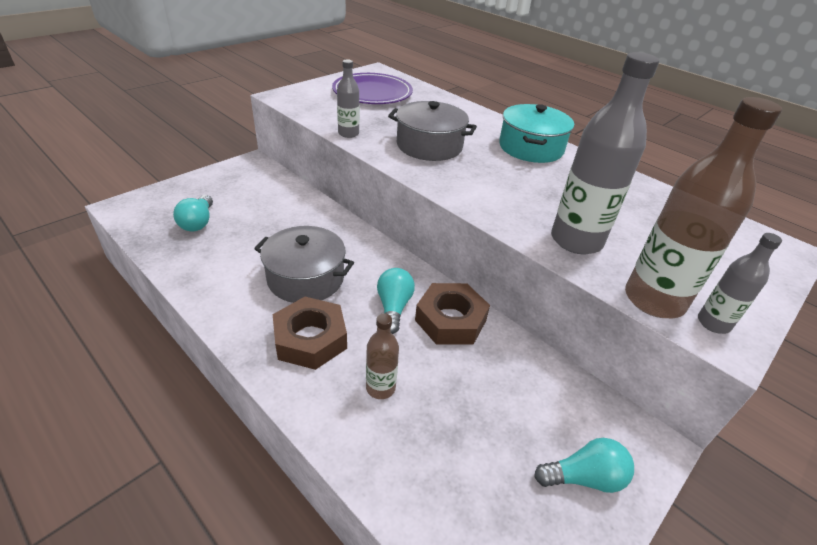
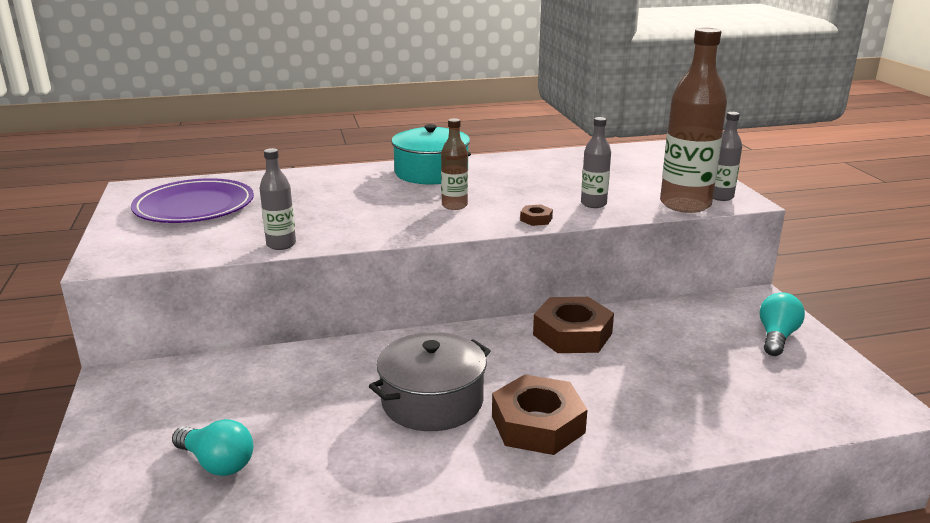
camera: 55 degrees left, 15 degrees down
brown bottle [366,314,399,399] -> brown bottle moved to [441,118,468,210]
turquoise light bulb [377,268,415,334] -> none
grey pot [388,101,477,161] -> none
grey bottle [551,52,659,254] -> grey bottle [581,117,611,208], size x0.51
none -> brown nut [520,204,553,226]

